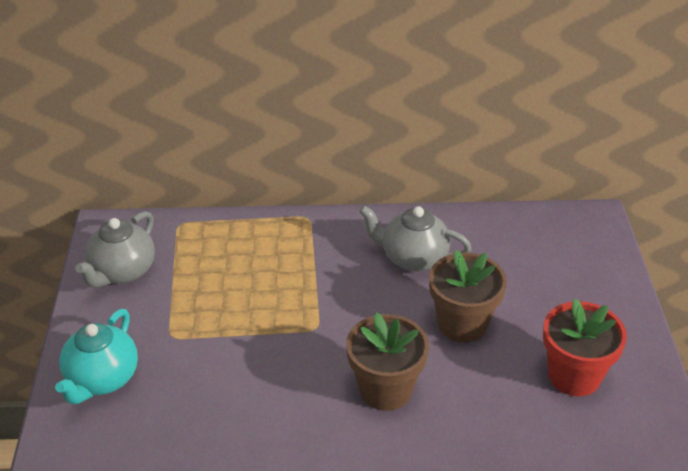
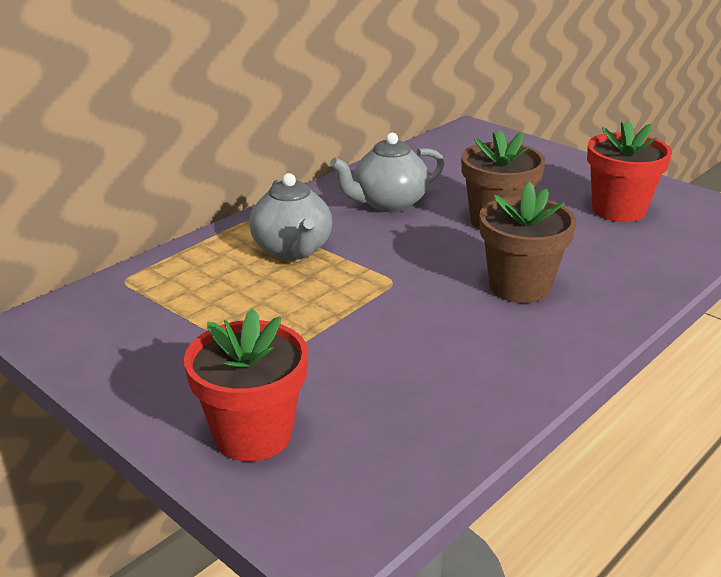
camera: 45 degrees left, 10 degrees down
turquoise teapot [55,309,138,405] -> red flower pot [184,309,308,462]
grey teapot [75,211,155,288] -> grey teapot moved to [249,173,332,260]

